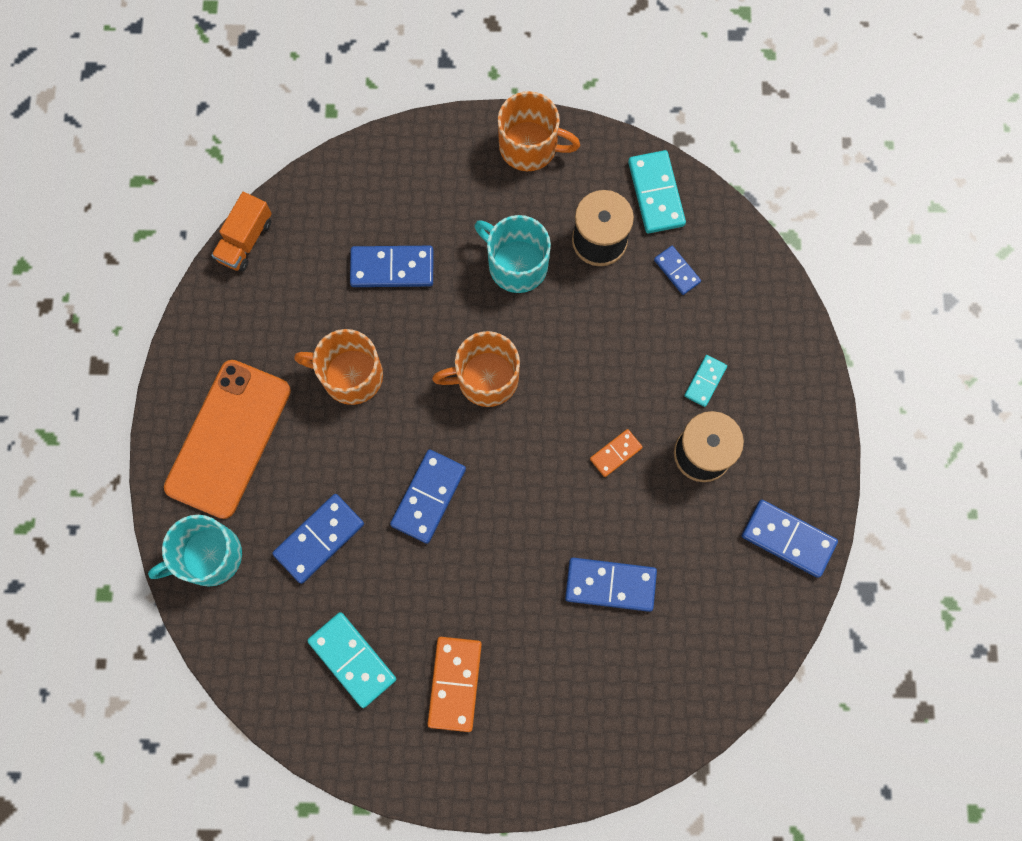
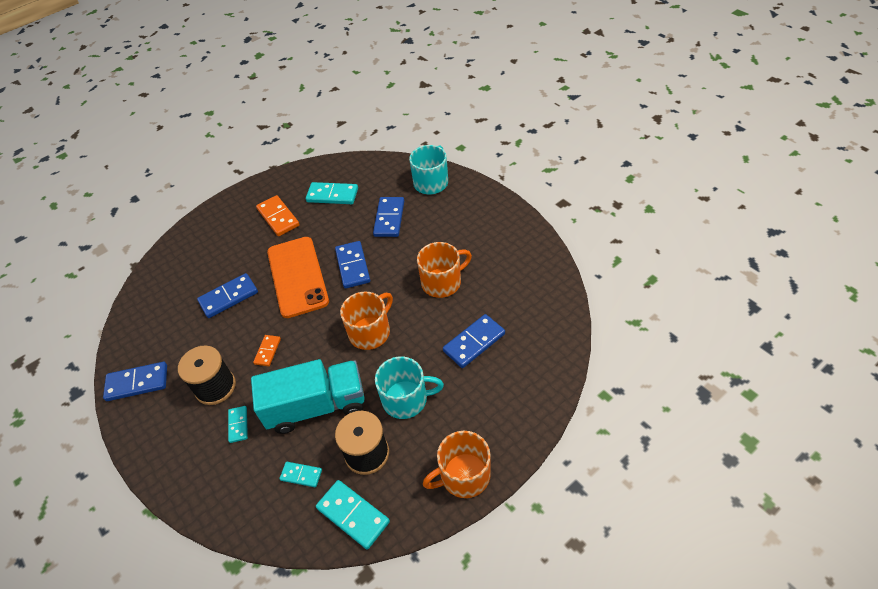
camera: 145 degrees right, 25 degrees down
orange phone [164,360,291,519] -> orange phone moved to [267,237,329,318]
orange truck [211,192,272,272] -> none
blue domino [654,246,701,295] -> turquoise domino [279,462,322,487]
none -> turquoise truck [251,359,365,434]

